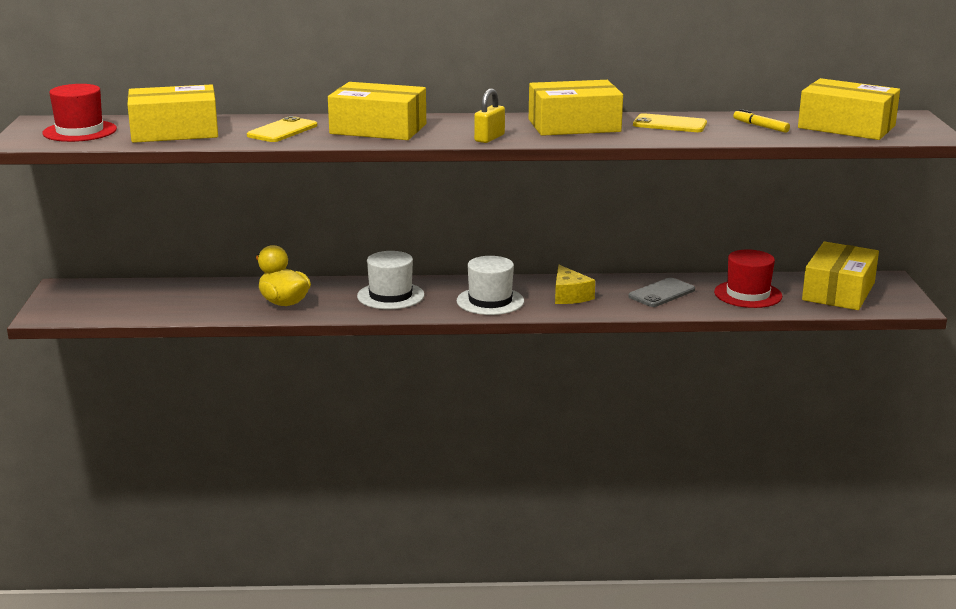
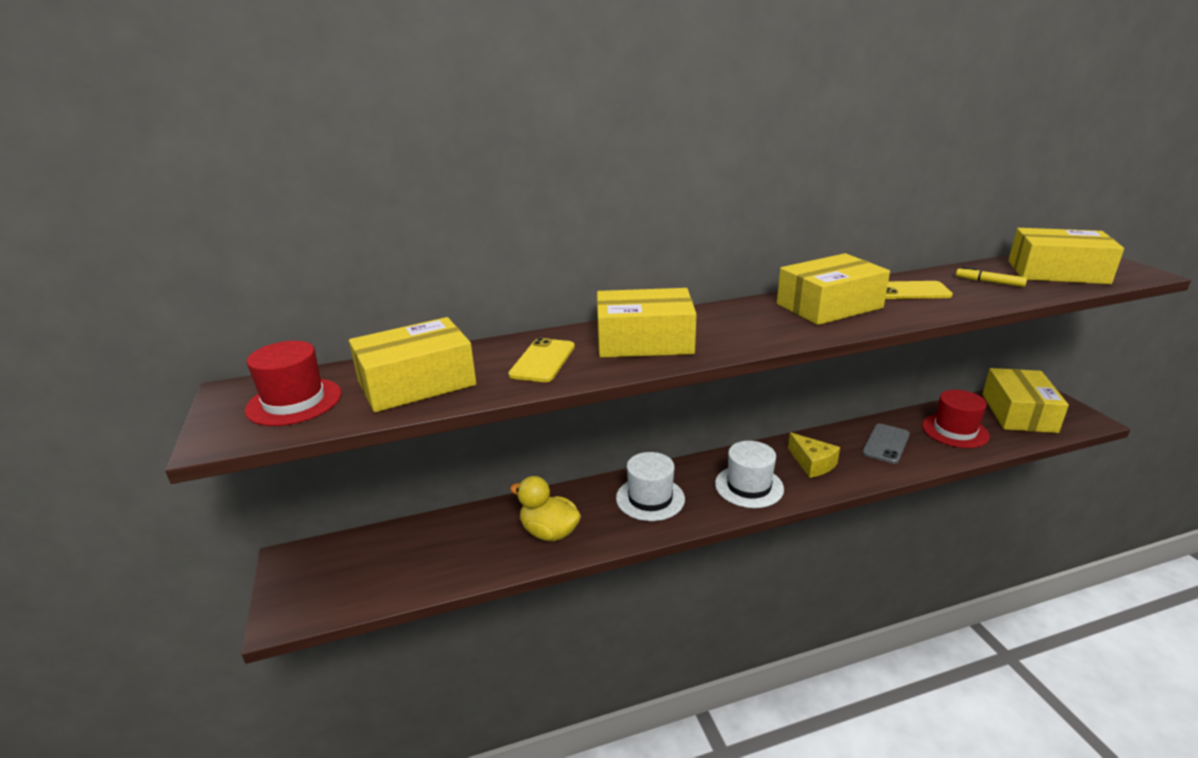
camera: 15 degrees left, 5 degrees up
yellow padlock [474,89,505,143] -> none

